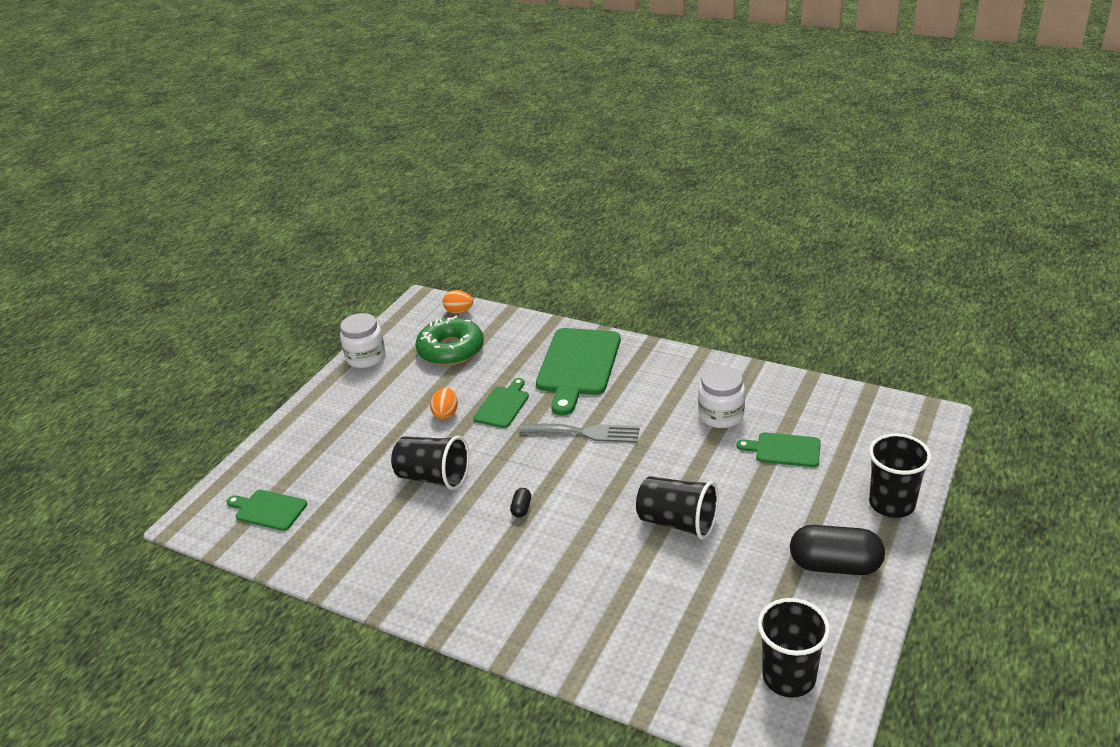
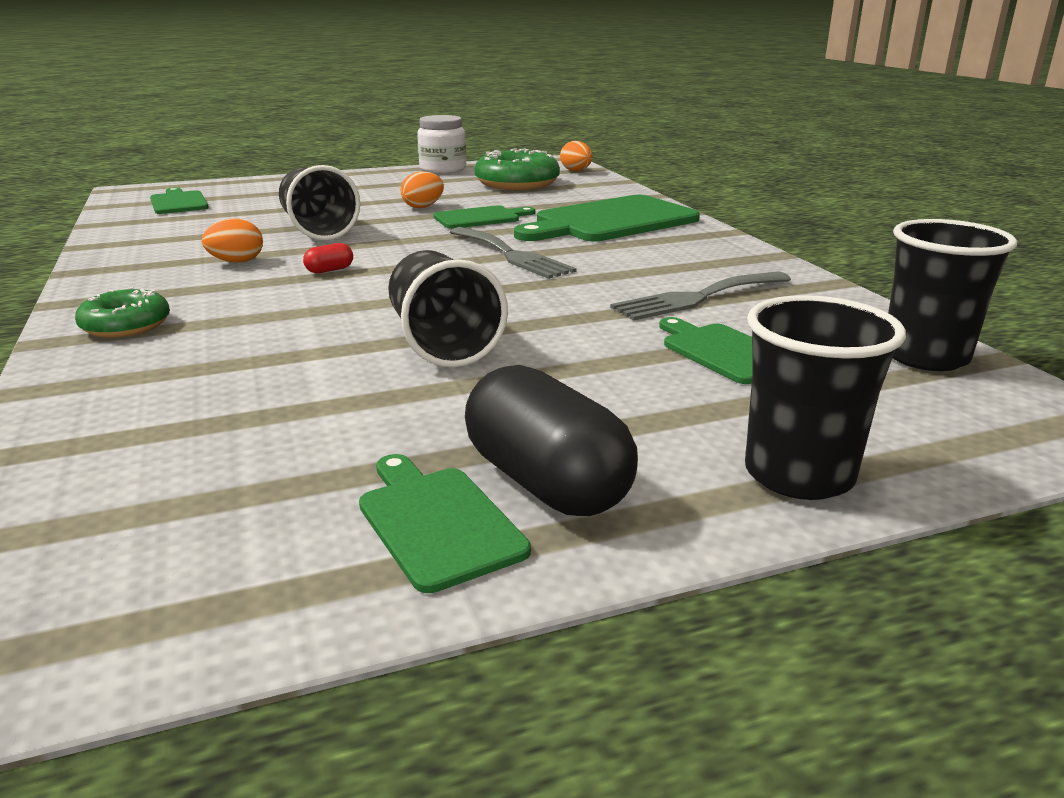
camera: 40 degrees right, 10 degrees down
black capsule [510,488,531,517] -> red capsule [303,243,353,273]
white jar [698,366,745,428] -> grey fork [610,272,791,321]
black cup [758,598,830,698] -> black cup moved to [888,219,1017,371]
none -> green donut [75,287,170,338]
none -> orange egg [201,219,263,263]
none -> green cutting board [359,454,531,593]

